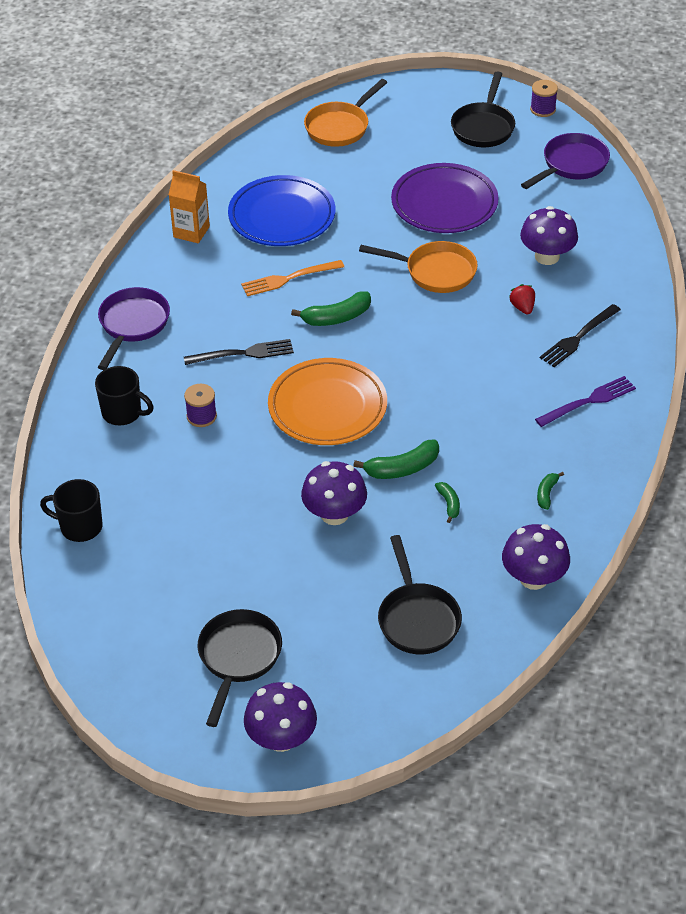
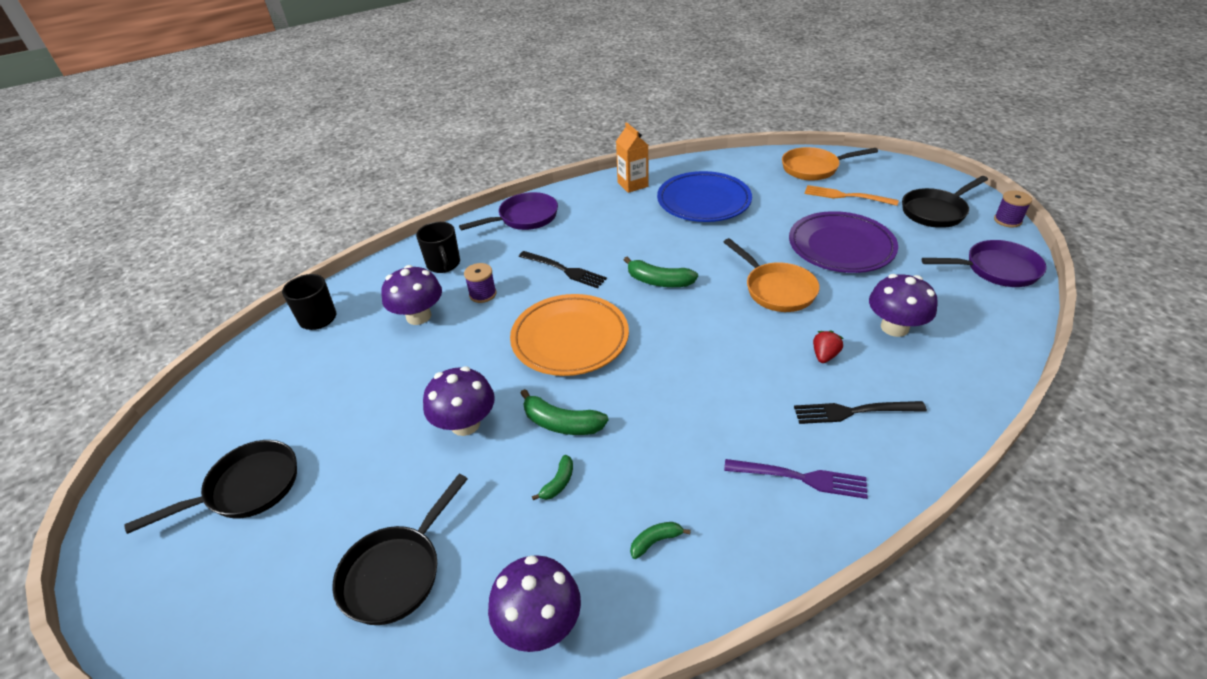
camera: 45 degrees right, 5 degrees down
orange fork [241,260,344,296] -> orange fork moved to [805,185,899,206]
purple mushroom [244,682,317,752] -> purple mushroom moved to [381,265,442,325]

